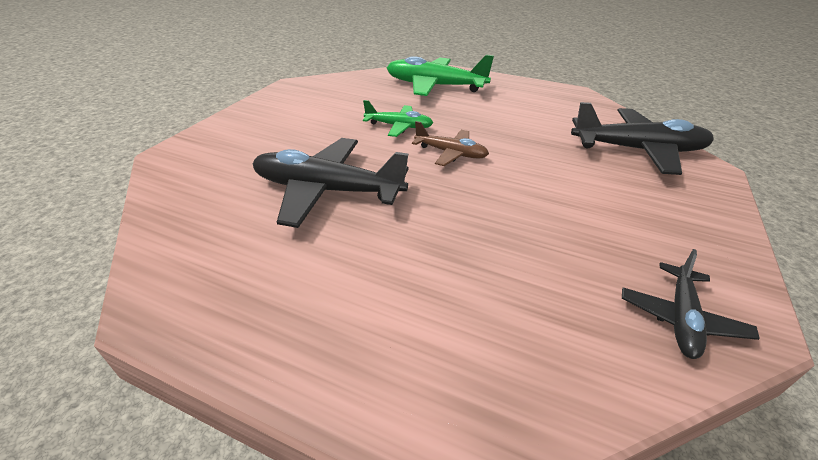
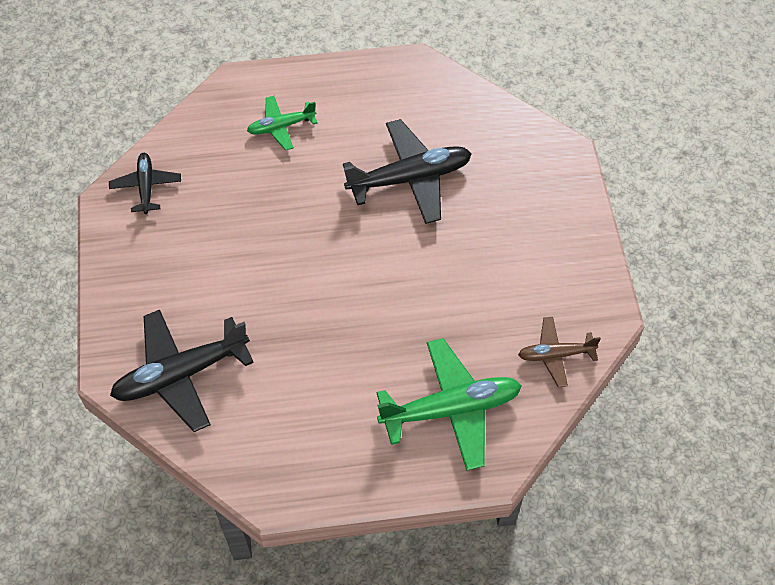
camera: 150 degrees right, 20 degrees up
green plane [363,100,433,137] -> green plane moved to [247,96,317,151]
brown plane [412,121,489,166] -> brown plane moved to [518,317,601,387]

